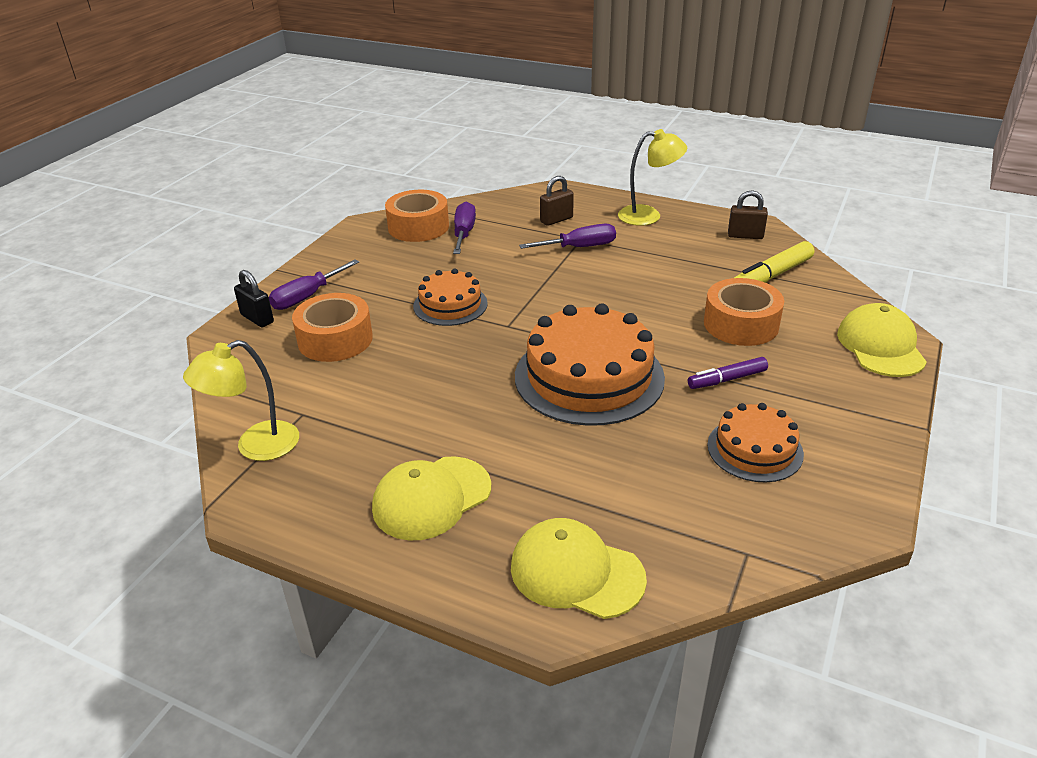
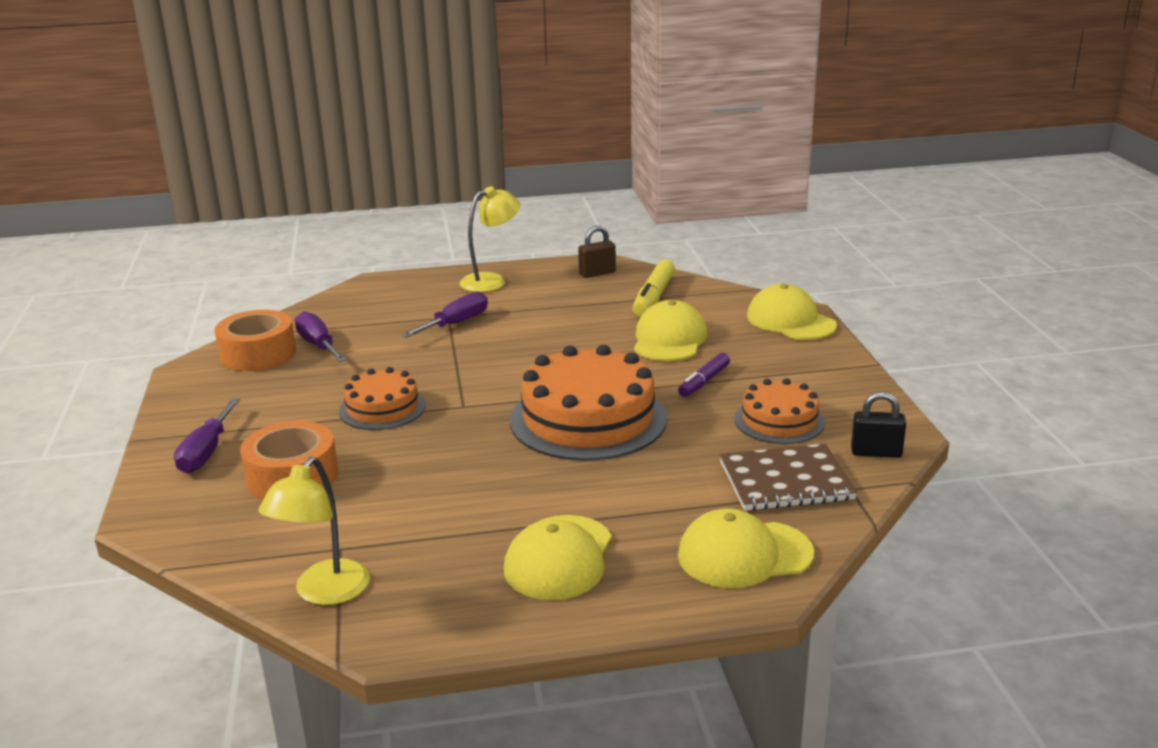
camera: 35 degrees left, 10 degrees down
black padlock [234,270,274,328] -> black padlock moved to [851,392,906,458]
brown padlock [540,176,574,226] -> none
orange tape [704,278,784,346] -> yellow cap [634,300,707,361]
none -> brown notebook [720,444,857,511]

